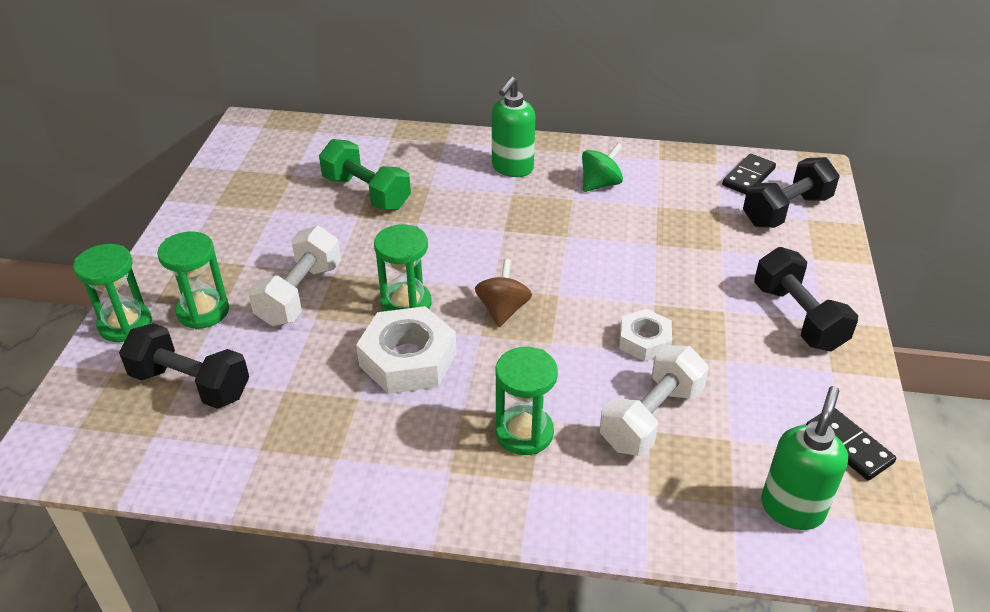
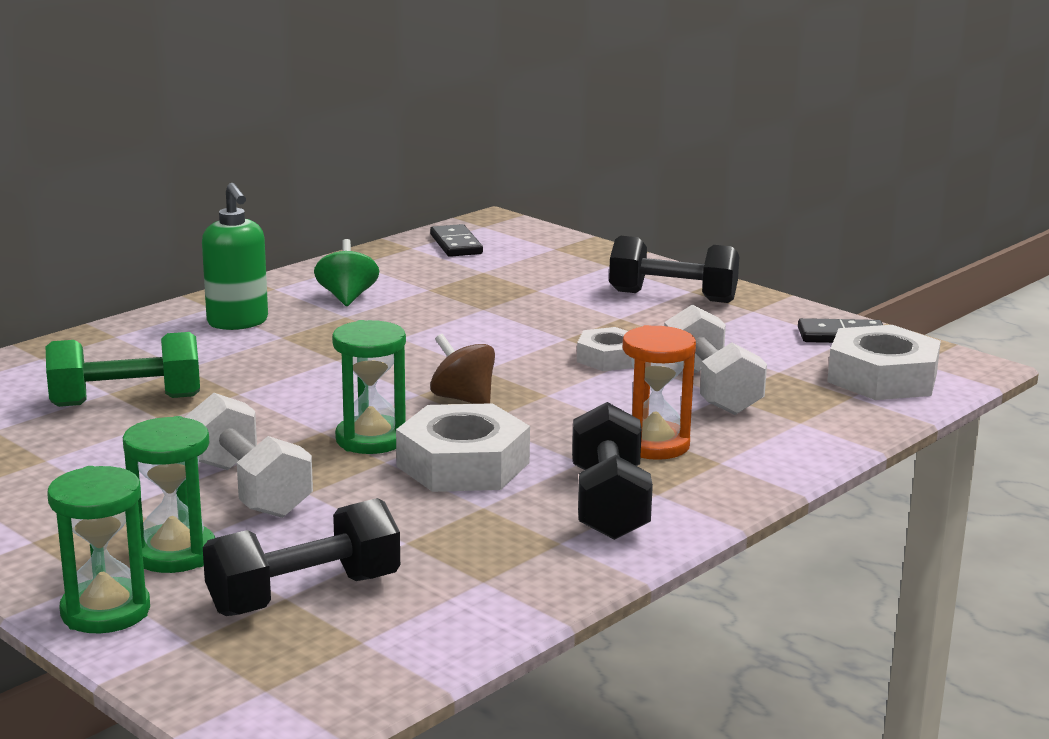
camera: 55 degrees left, 20 degrees down
green hourglass [495,347,558,455] -> orange hourglass [623,325,696,460]
black dumbbell [743,157,840,228] -> black dumbbell moved to [572,402,653,540]
green soap dispenser [761,386,848,530] -> white nut [827,325,941,400]

